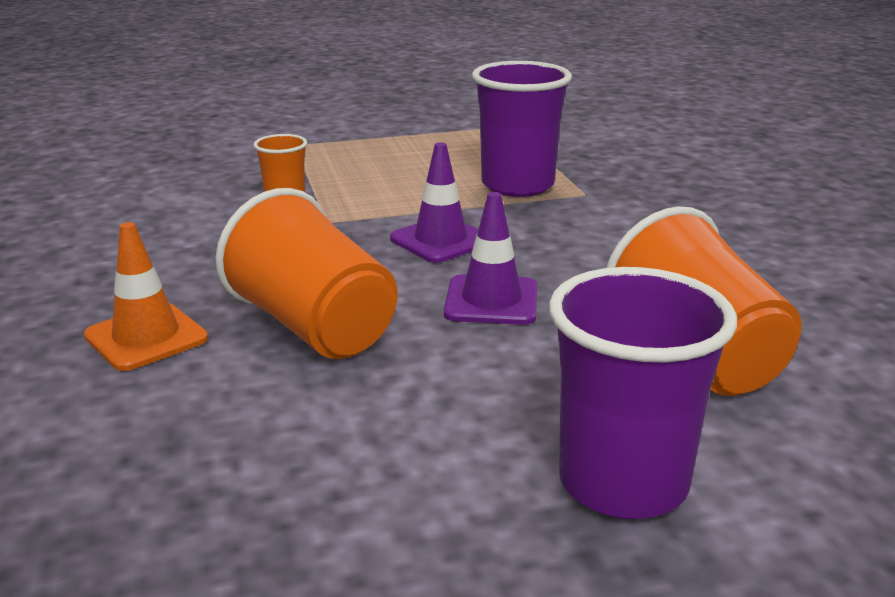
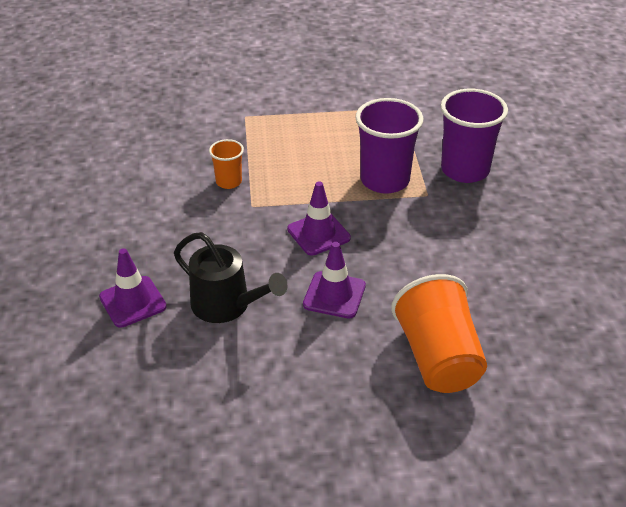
camera: 10 degrees right, 15 degrees up
orange traffic cone [84,222,208,371] -> purple traffic cone [99,248,167,328]
orange cup [216,188,398,359] -> black watering can [174,232,287,323]
purple cup [549,267,737,519] -> purple cup moved to [441,89,508,183]

